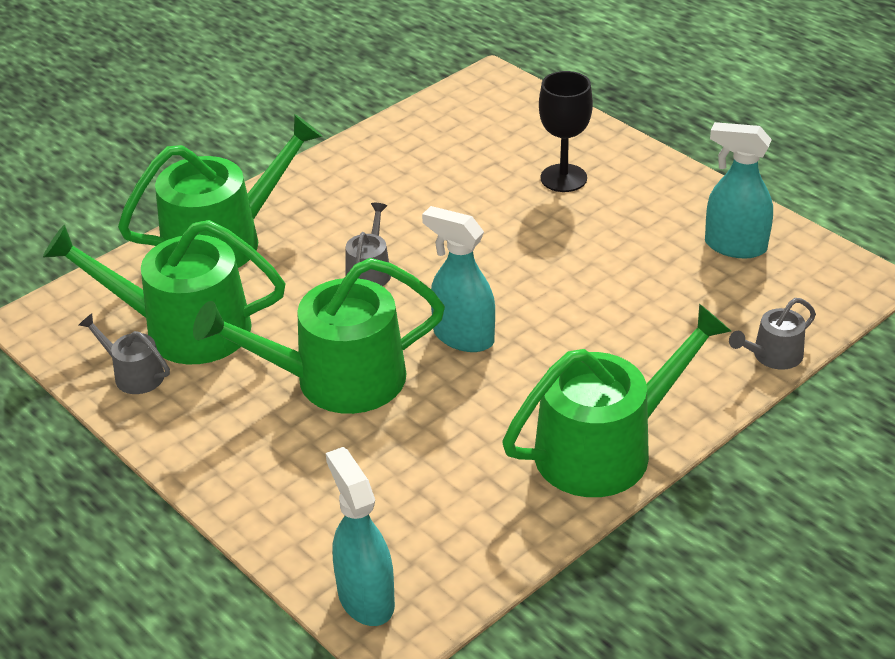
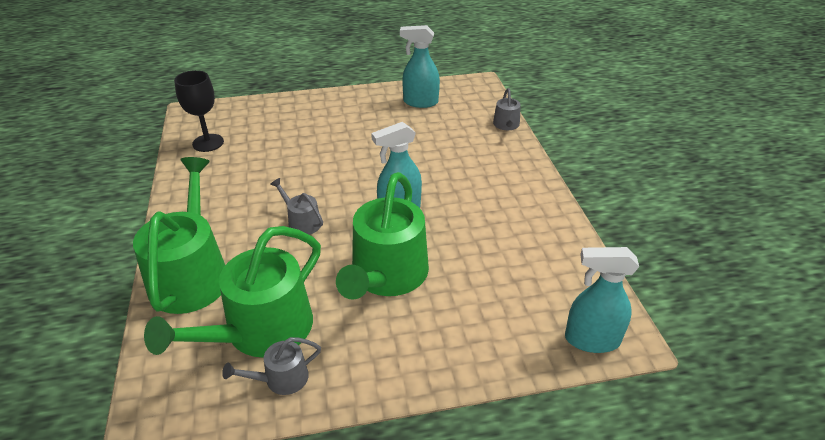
camera: 60 degrees left, 0 degrees up
green watering can [502,304,731,497] -> none
black goblet [539,71,593,192] -> black goblet moved to [174,70,224,152]
turquoise spray bottle [705,122,773,258] -> turquoise spray bottle turned 45 degrees clockwise [400,25,440,108]

